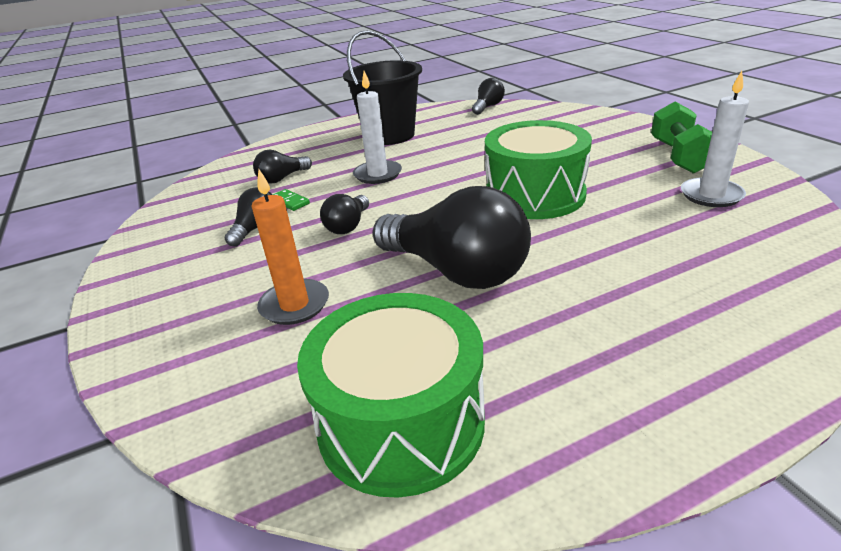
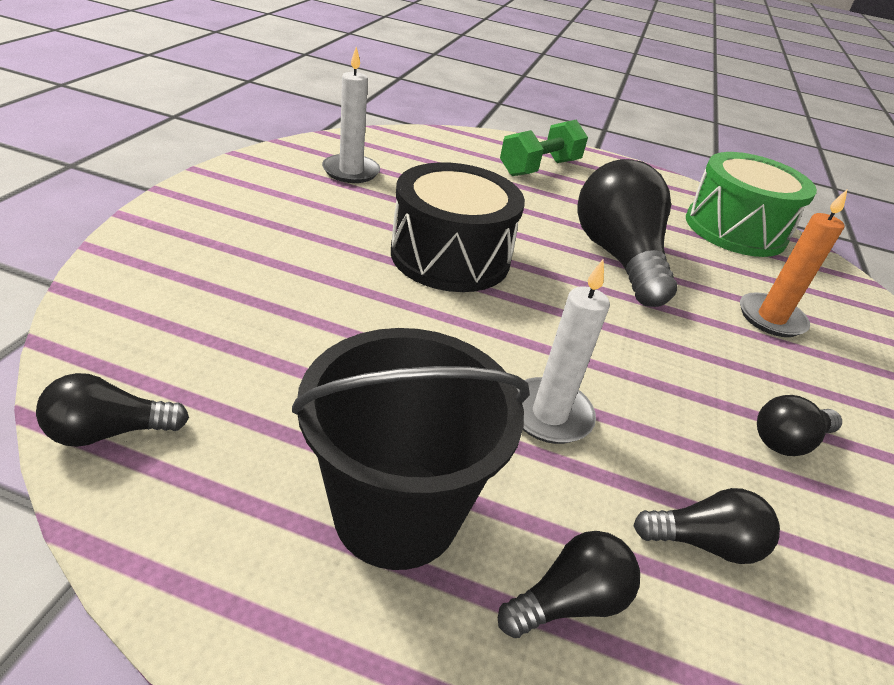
camera: 145 degrees left, 5 degrees up
green domino [273,189,310,211] -> none
black light bulb [320,194,369,234] -> black light bulb moved to [498,531,640,638]
green drum [485,120,592,219] -> black drum [391,162,525,292]
green dumbbell [651,101,712,174] -> green dumbbell moved to [500,120,588,176]

